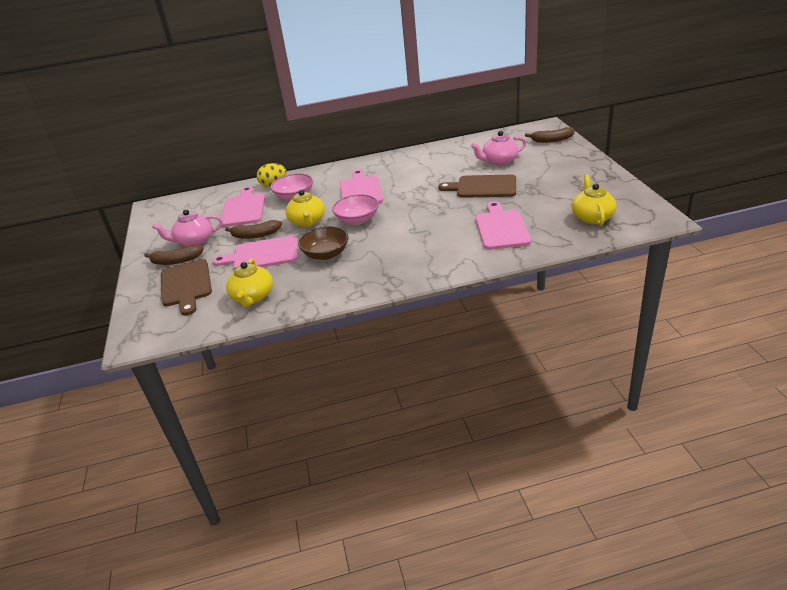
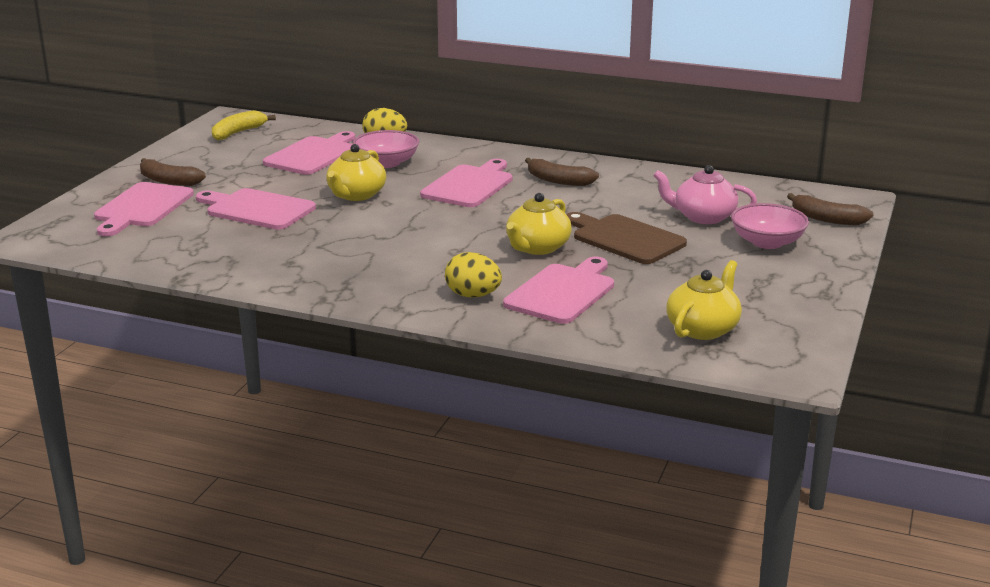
camera: 30 degrees right, 10 degrees down
pink teapot [152,209,223,246] -> none
brown cutting board [161,259,212,316] -> pink cutting board [94,182,194,236]
brown banana [225,220,282,239] -> brown banana moved to [525,158,599,186]
yellow teapot [226,258,273,307] -> yellow teapot moved to [506,193,572,255]
brown bowl [298,226,349,260] -> none
pink bowl [332,194,379,225] -> pink bowl moved to [731,203,809,249]
none -> yellow banana [212,110,276,141]
none -> yellow egg [445,252,502,297]

